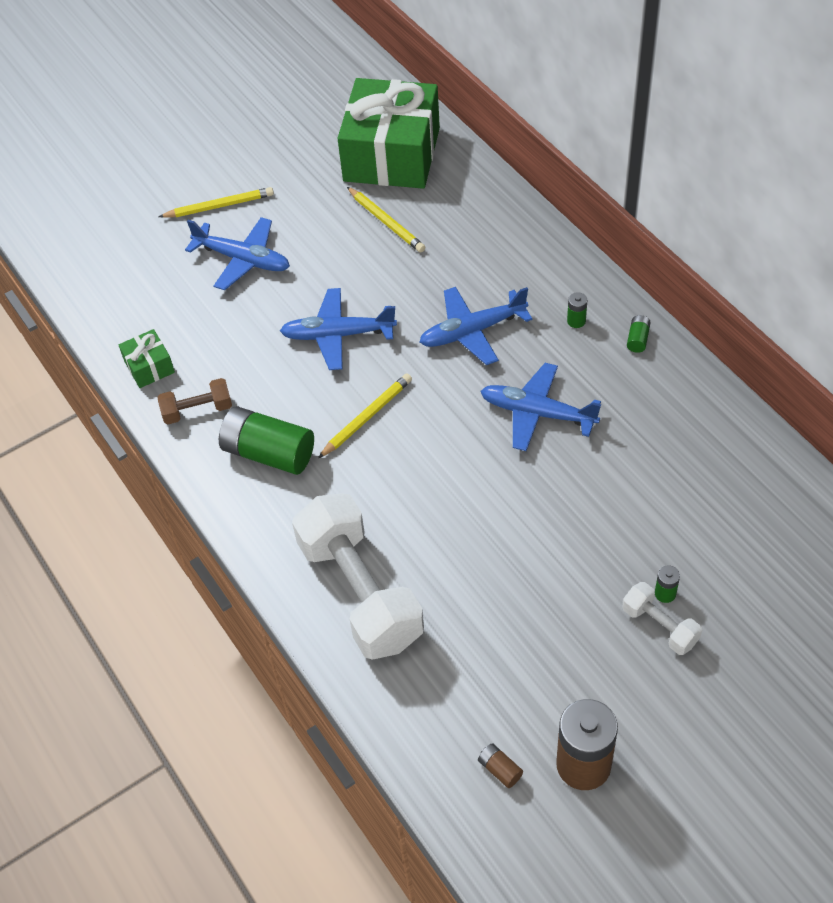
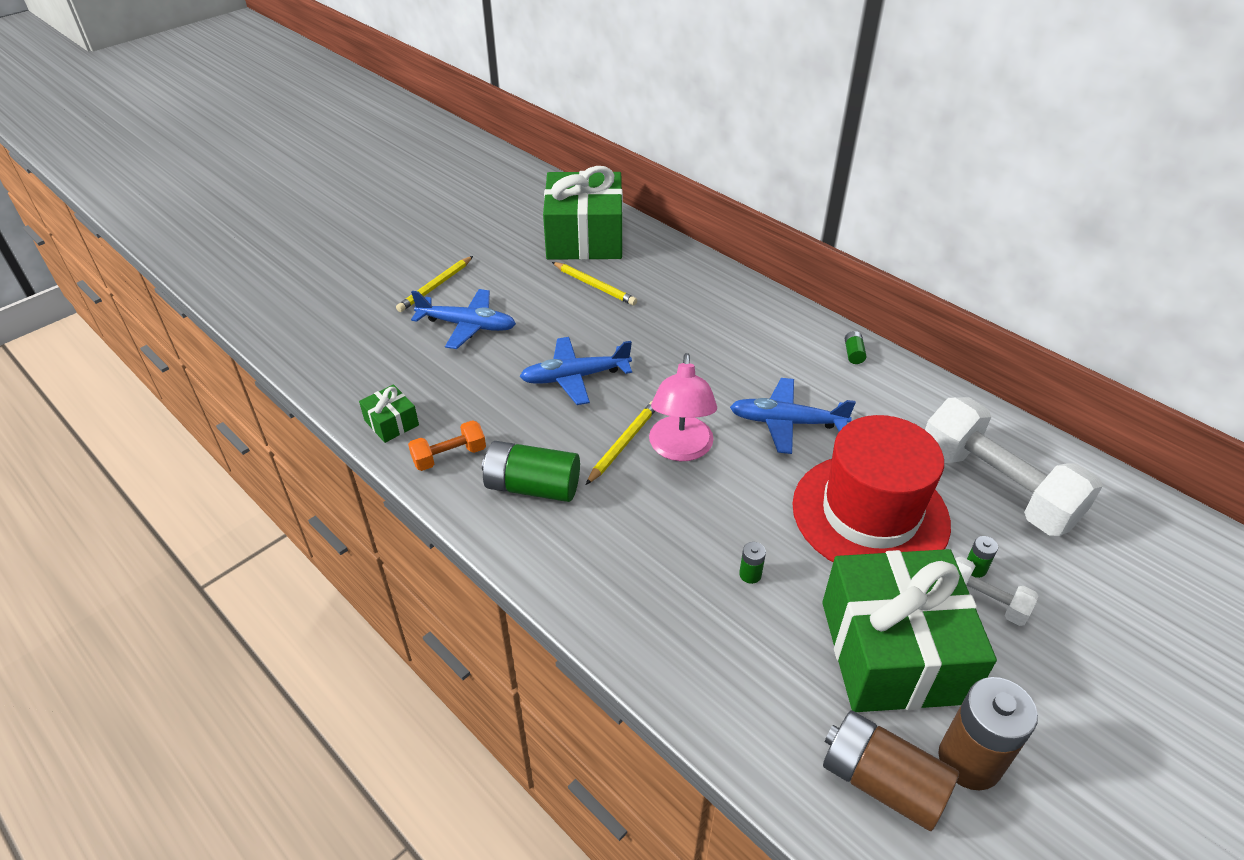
camera: 15 degrees left, 10 degrees down
brown dumbbell [158,378,232,424] -> orange dumbbell [408,420,486,471]
yellow pencil [159,187,274,218] -> yellow pencil turned 150 degrees clockwise [396,256,473,312]
white dumbbell [292,493,424,660] -> white dumbbell moved to [925,397,1103,536]
blue plane [419,287,532,365] -> none
brown battery [478,743,523,788] -> brown battery [823,710,959,831], size x2.36
green battery [567,292,587,328] -> green battery moved to [739,542,766,584]
none -> pink lamp [649,353,717,461]
none -> red hat [792,415,951,562]
none -> green gift [822,549,997,712]

